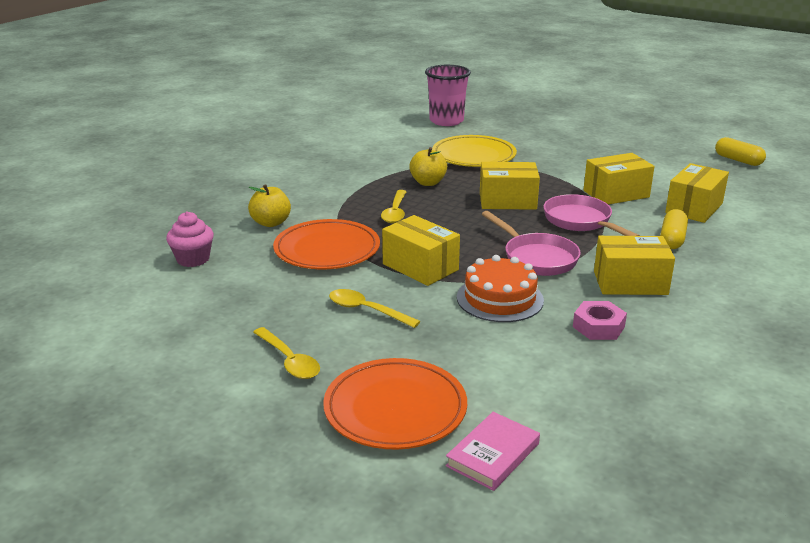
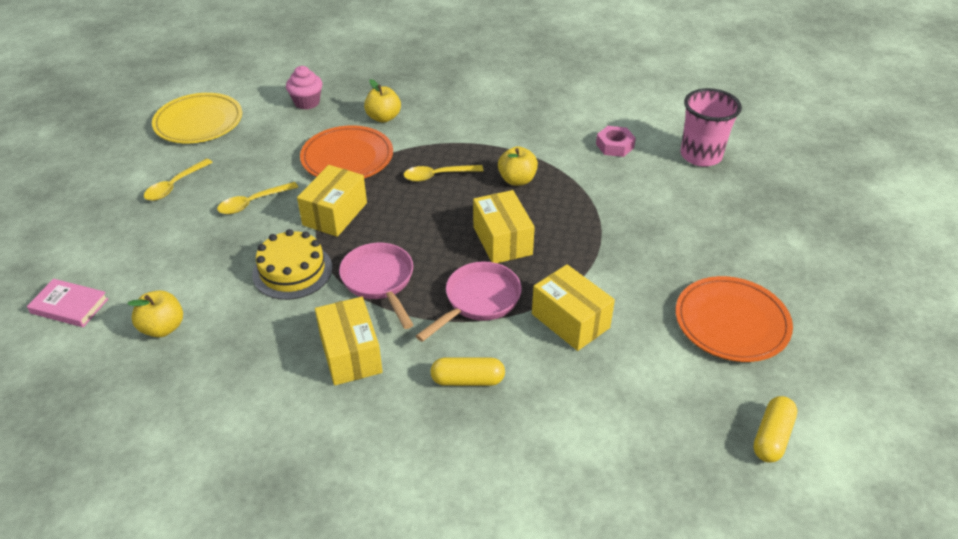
camera: 70 degrees right, 15 degrees up
orange plate [323,358,467,450] -> orange plate moved to [676,276,793,362]
yellow spoon [329,289,421,328] -> yellow spoon turned 135 degrees counterclockwise [217,182,298,214]
yellow plate [432,135,517,167] -> yellow plate moved to [152,93,242,143]
orange cake [457,255,544,322] -> yellow cake [252,229,332,300]
pink pan [482,211,580,276] -> pink pan turned 120 degrees clockwise [339,243,413,329]
pink nut [573,301,627,340] -> pink nut moved to [596,126,636,157]
yellow box [665,163,729,223] -> none
none -> yellow apple [127,290,183,337]

